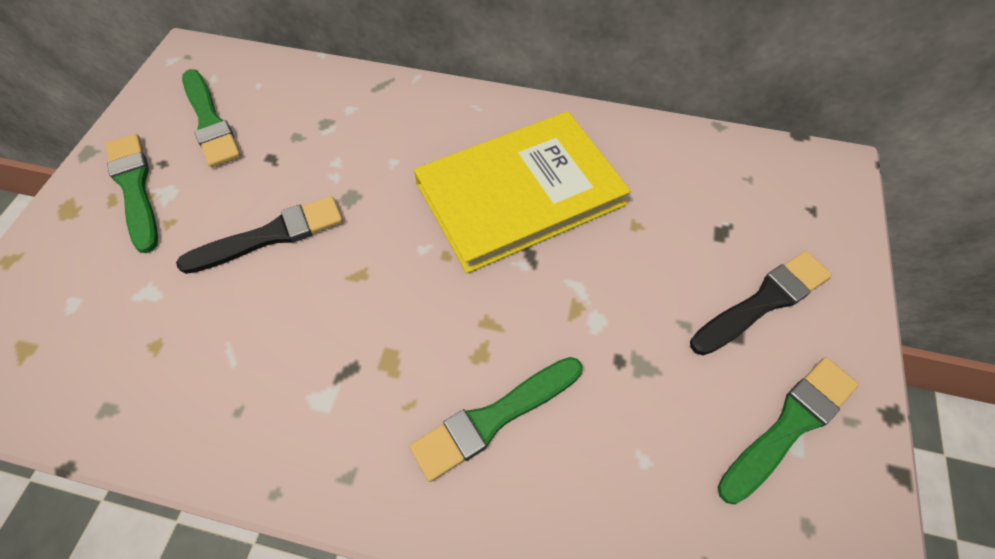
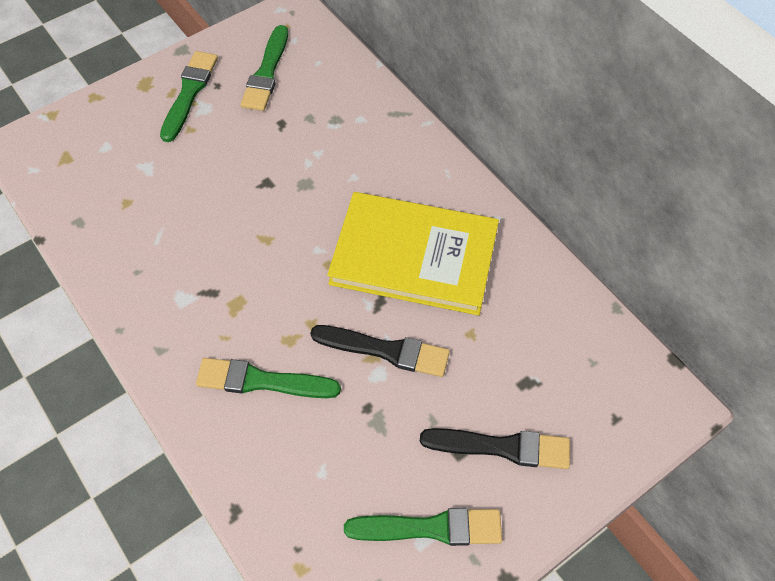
camera: 40 degrees right, 0 degrees up
black brush [176,196,343,274] -> black brush moved to [310,325,450,377]

